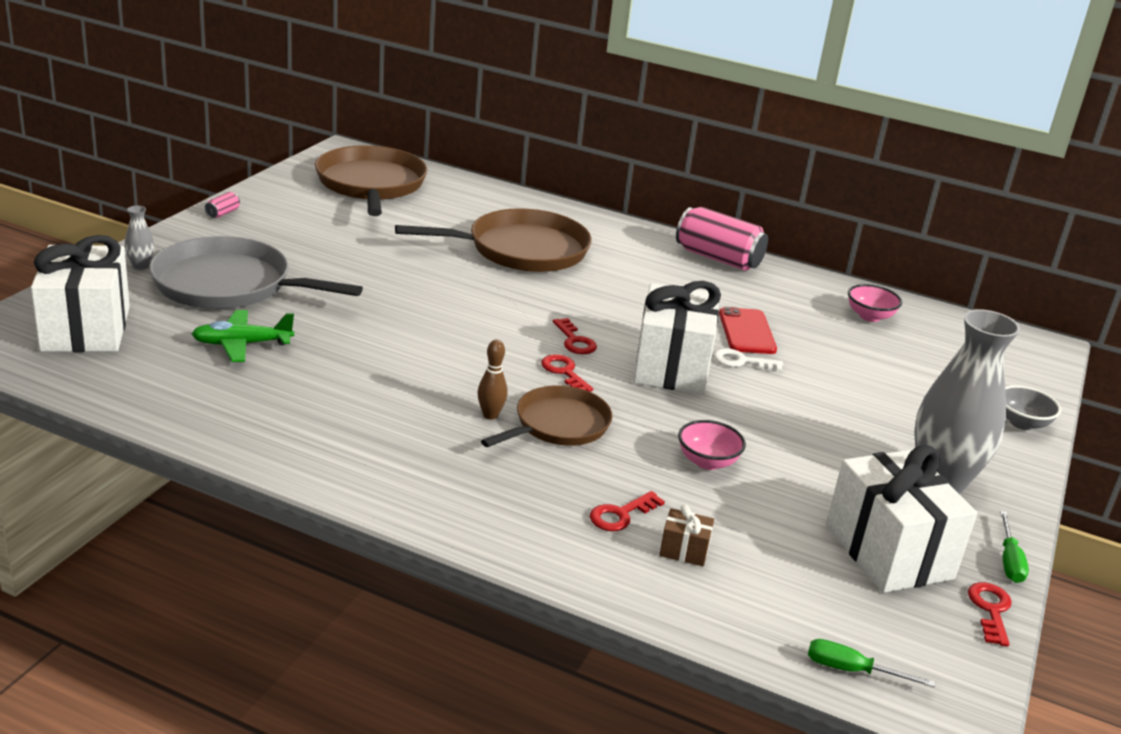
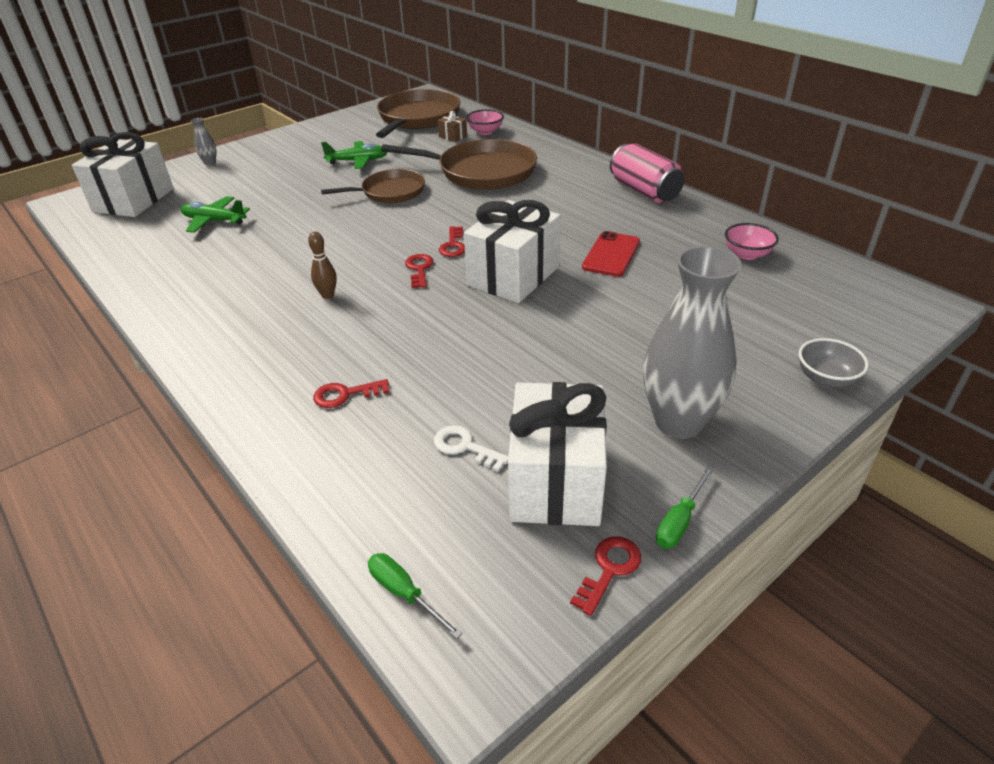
camera: 30 degrees right, 10 degrees up
grey pan [149,236,363,309] -> none
pink can [205,192,240,218] -> none
brown pan [481,385,613,447] -> brown pan moved to [321,169,425,203]
brown gift [659,505,714,566] -> brown gift moved to [438,111,467,142]
pink bowl [678,420,746,470] -> pink bowl moved to [466,109,504,135]
white key [714,348,783,372] -> white key moved to [434,425,508,472]
none -> green plane [321,141,387,169]

